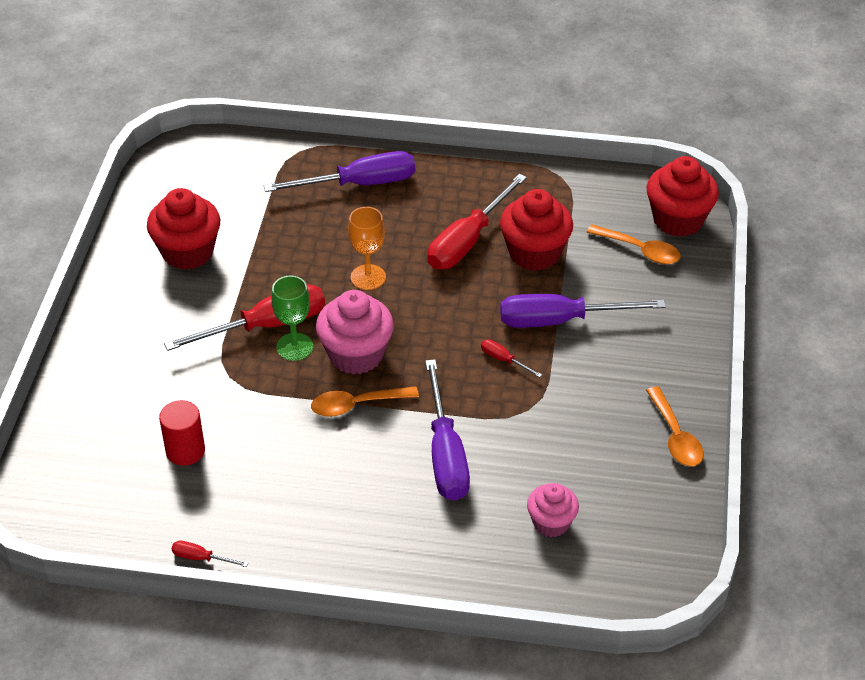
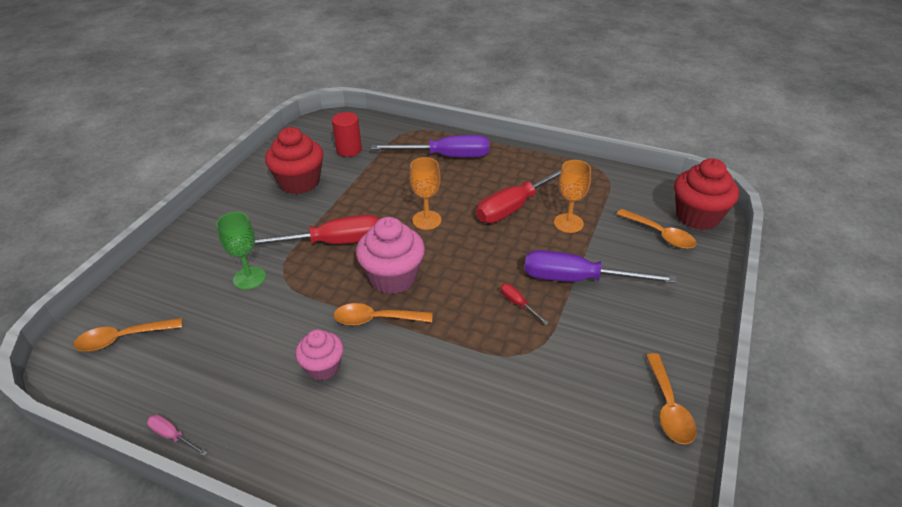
camera: 15 degrees right, 5 degrees down
red cylinder [159,400,205,466] -> red cylinder moved to [332,112,362,157]
red screwdriver [172,541,248,567] -> pink screwdriver [147,415,207,456]
green goblet [271,276,313,361] -> green goblet moved to [216,212,266,290]
purple screwdriver [425,359,470,501] -> none
red cupcake [500,189,573,271] -> orange goblet [554,160,591,233]
pink cupcake [527,483,579,537] -> pink cupcake moved to [295,329,344,380]
none -> orange spoon [74,318,182,351]

